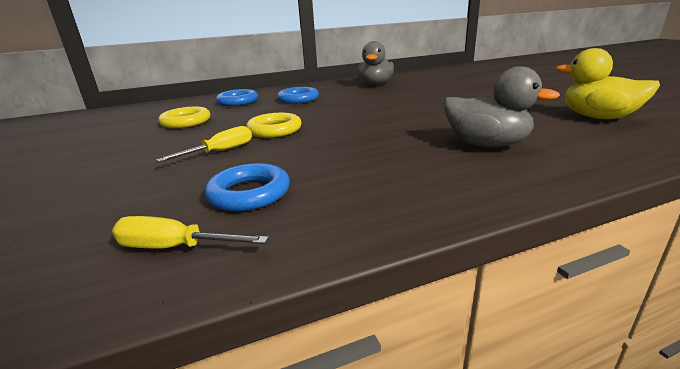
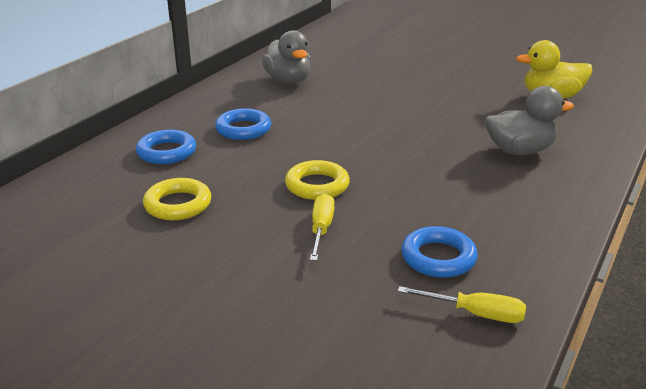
camera: 40 degrees left, 5 degrees up
yellow screwdriver [112,216,269,249] -> yellow screwdriver turned 135 degrees counterclockwise [398,286,526,323]

